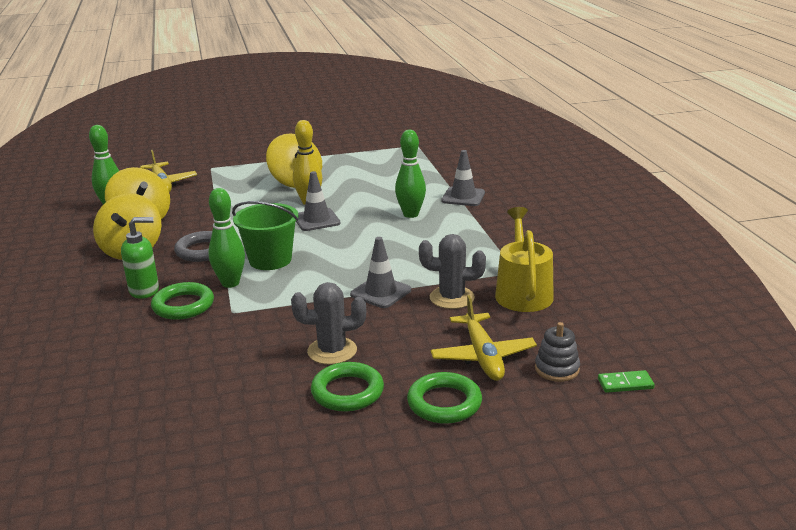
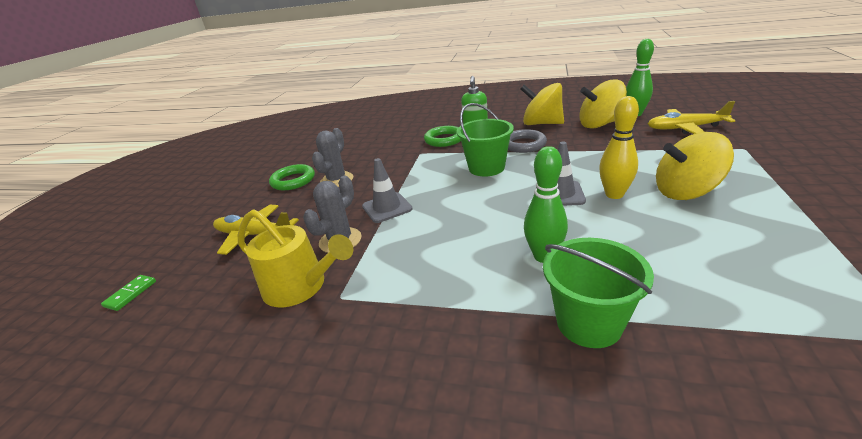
camera: 120 degrees right, 5 degrees up
green bowling pin [208,188,245,288] -> none
green ring [407,372,482,424] -> none
grey traffic cone [441,150,485,206] -> green bucket [543,238,654,348]
grey stacking toy [535,322,580,382] -> none

